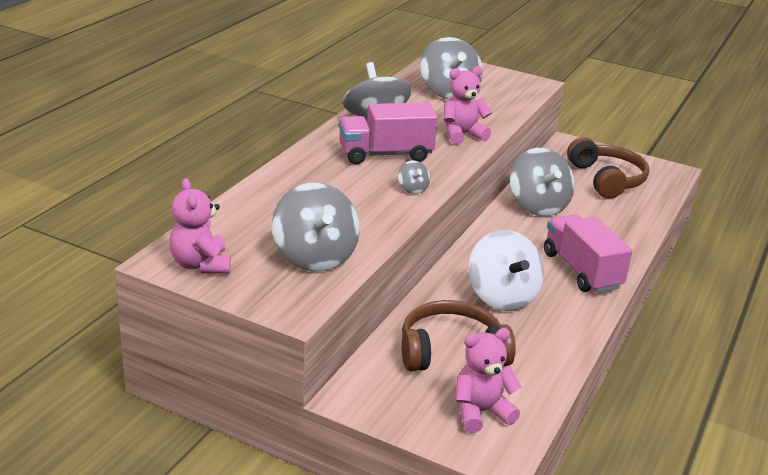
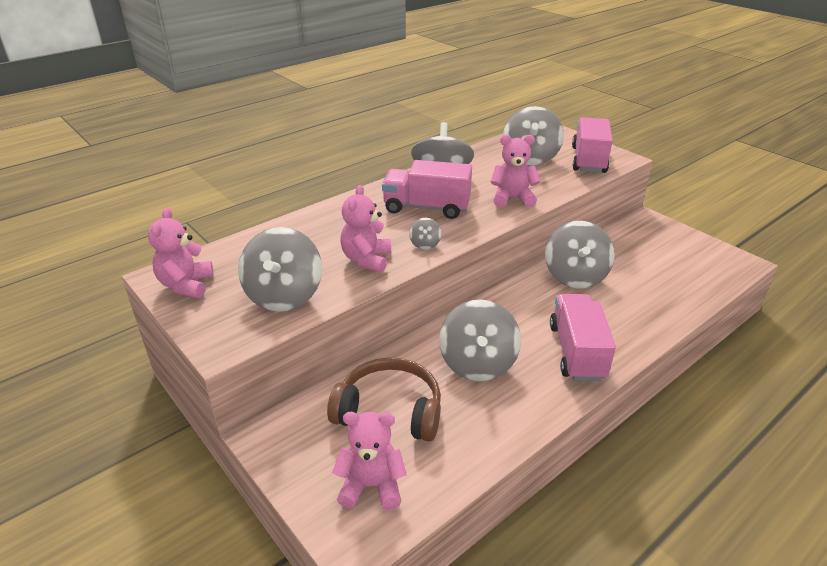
camera: 25 degrees right, 5 degrees up
white spinning top [469,230,544,311] -> grey spinning top [439,299,521,381]
brown headphones [567,137,649,199] -> none
none -> pink teddy bear [340,185,391,272]
none -> pink truck [572,117,613,173]

